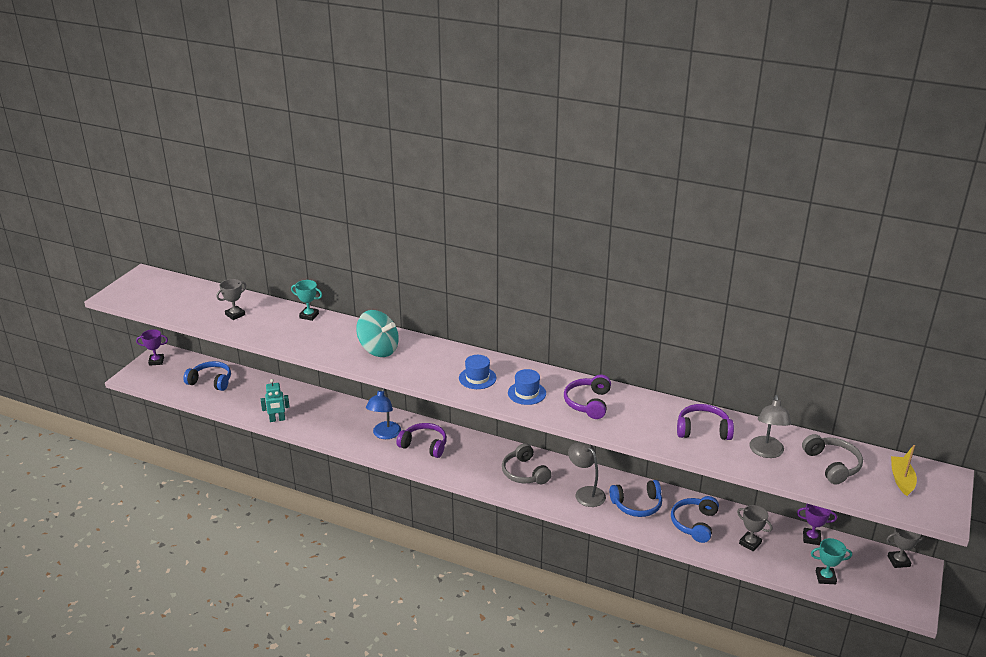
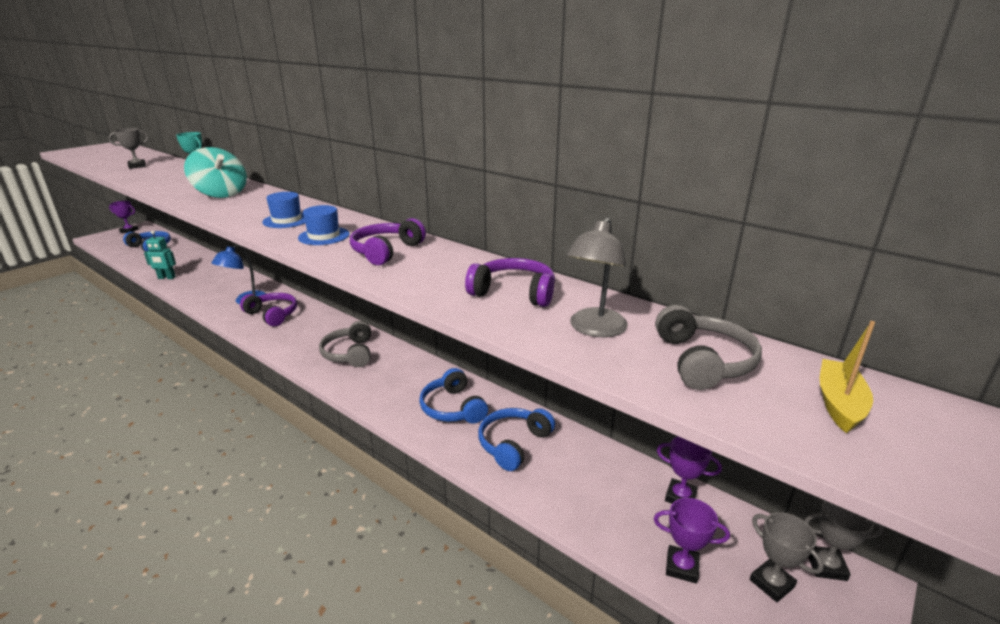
camera: 15 degrees right, 5 degrees down
grey lamp [568,442,606,507] -> none
blue headphones [610,480,662,517] -> blue headphones turned 60 degrees clockwise [419,368,488,424]
grey trophy [737,505,772,552] -> grey trophy moved to [750,512,824,602]
turquoise trophy [811,538,852,584] -> purple trophy [654,498,730,584]

